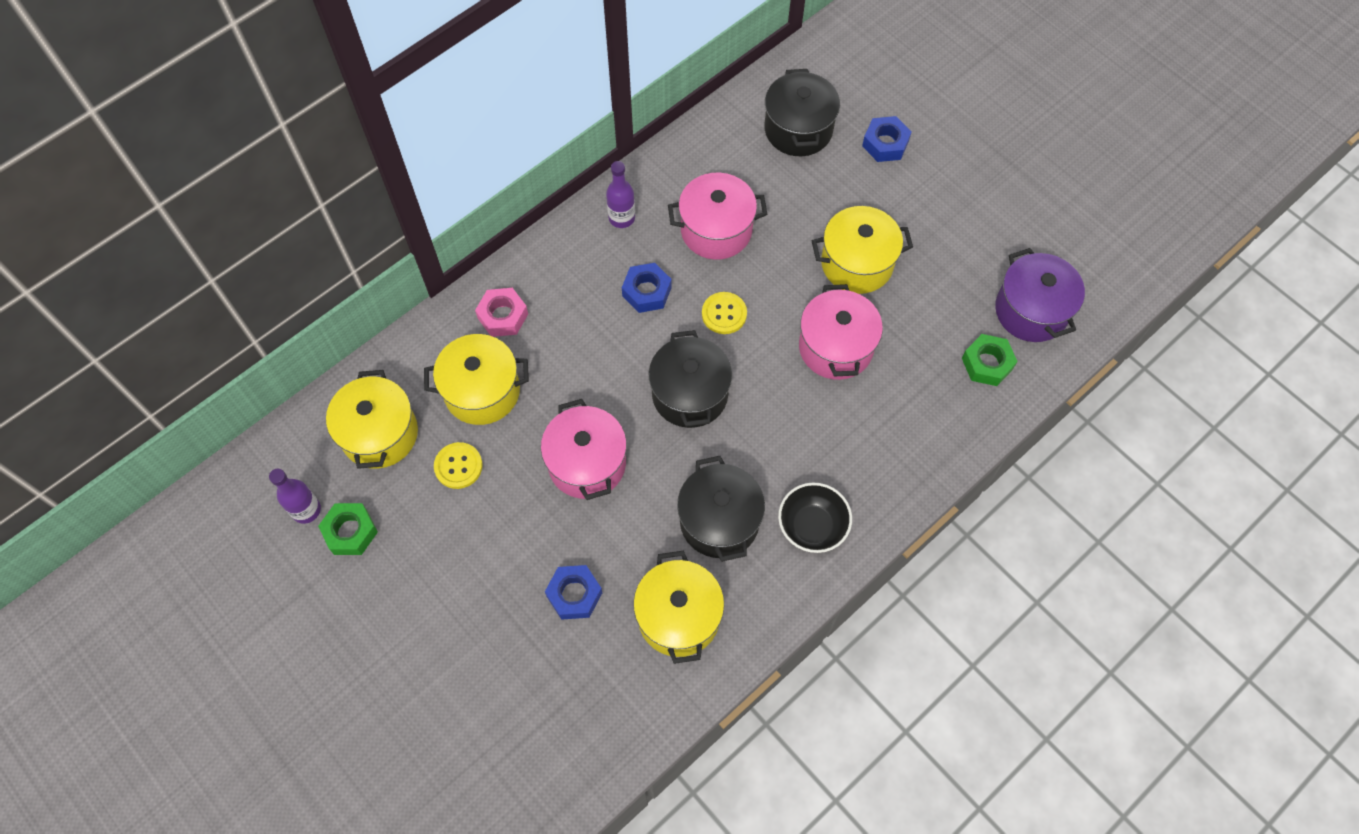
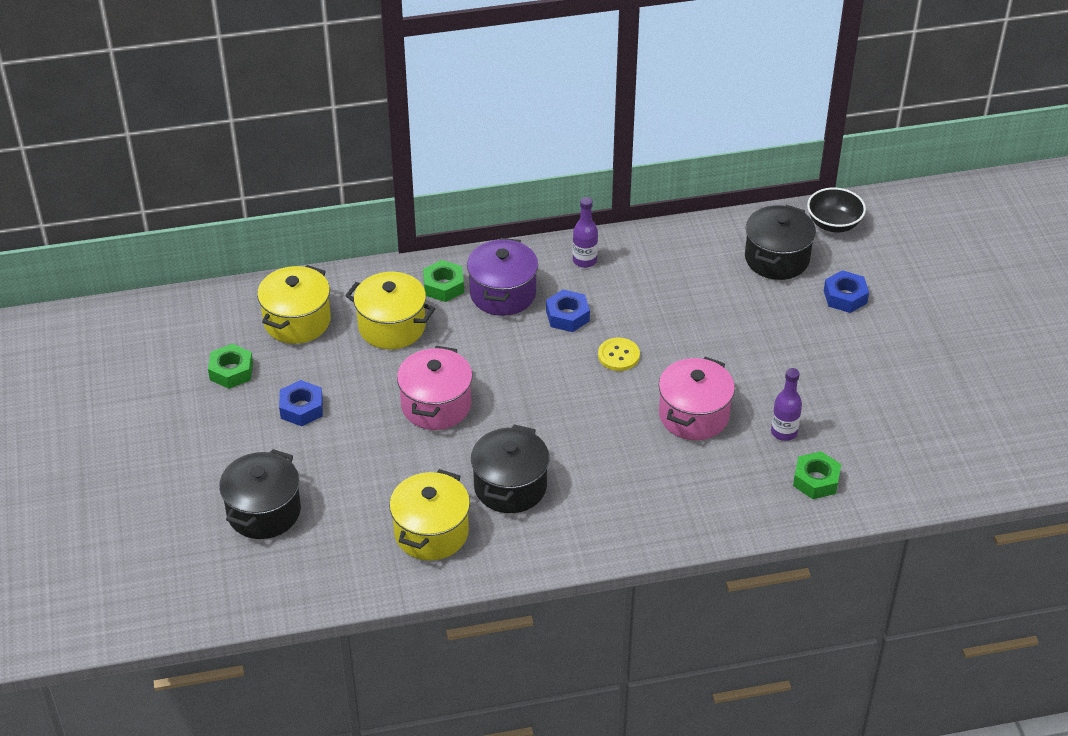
camera: 30 degrees right, 20 degrees down
purple bottle [269,469,321,524] -> purple bottle moved to [771,368,802,441]
yellow button [434,442,483,489] -> none
pink nut [475,288,528,337] -> green nut [423,260,464,302]
blue nut [545,565,602,620] -> blue nut moved to [279,380,323,426]
black pot [649,330,732,428] -> black pot moved to [219,449,301,539]
pink pot [668,173,767,260] -> none
black bowl [778,482,852,553] -> black bowl moved to [807,188,866,233]
yellow pot [812,206,913,294] -> none
purple pot [995,248,1085,342] -> purple pot moved to [467,238,538,316]

